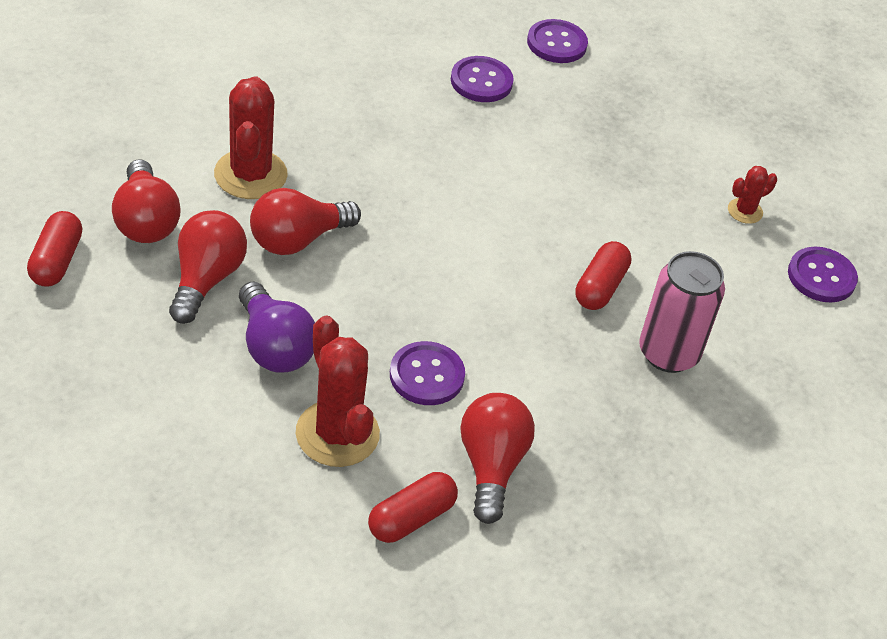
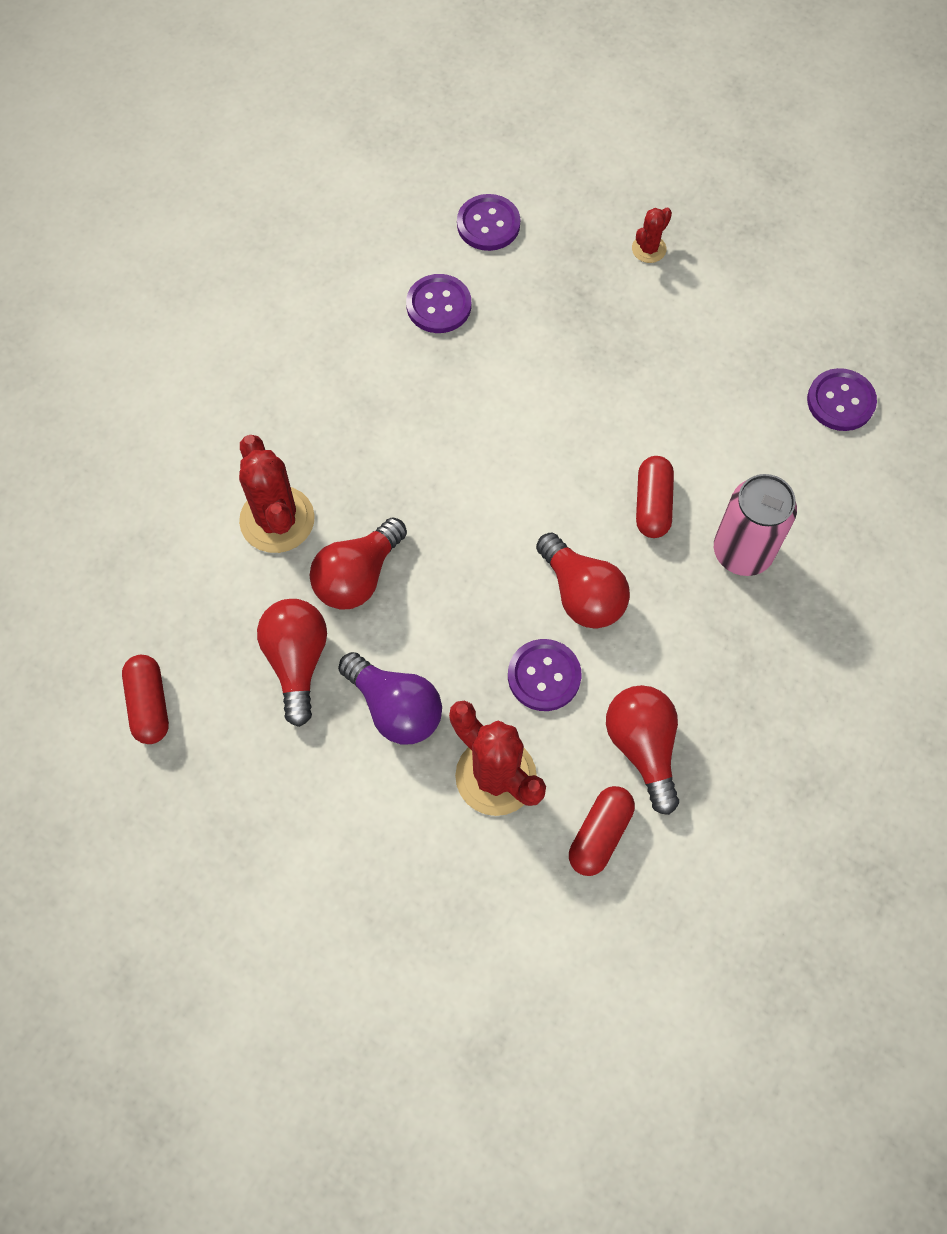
camera: 15 degrees left, 20 degrees up
red light bulb [112,159,181,243] -> red light bulb moved to [536,532,630,628]
red cactus [728,166,777,224] -> red cactus moved to [632,207,672,263]

